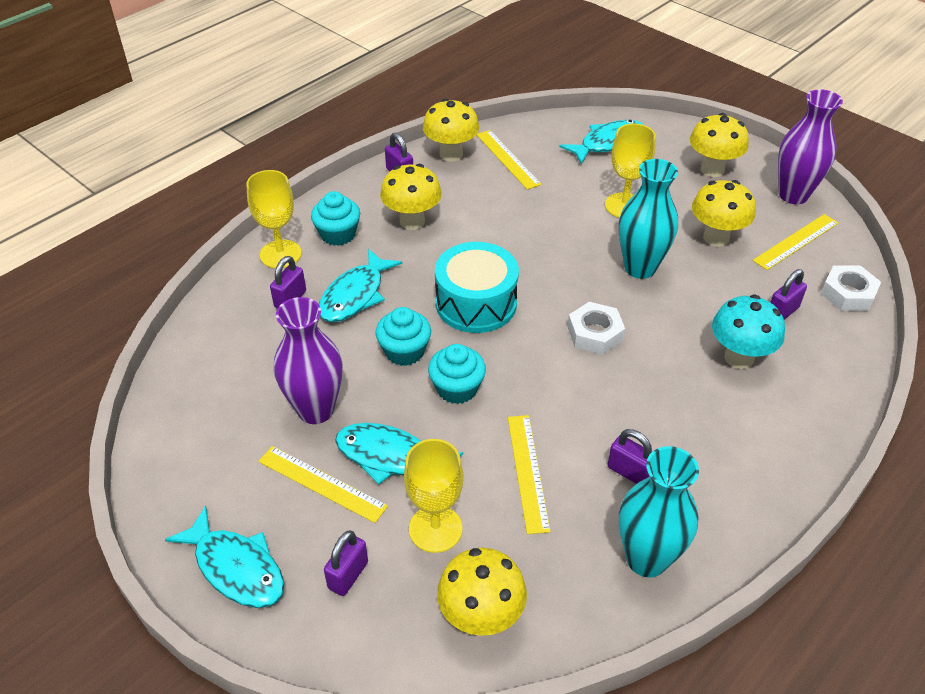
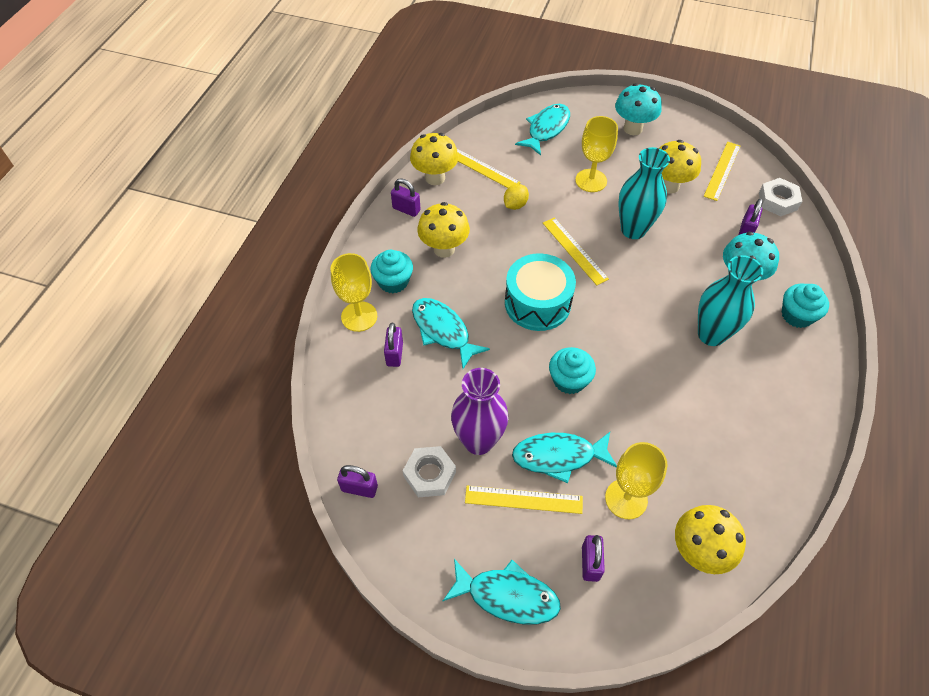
camera: 25 degrees left, 10 degrees up
turquoise fish [319,249,402,322] -> turquoise fish turned 135 degrees clockwise [412,298,490,369]
turquoise cupcake [376,307,431,366] -> turquoise cupcake moved to [782,284,829,328]
yellow ruler [508,415,551,534] -> yellow ruler moved to [543,217,609,286]
white nut [568,302,625,354] -> white nut moved to [403,446,456,497]
purple padlock [607,429,652,484] -> purple padlock moved to [337,465,378,498]
turquoise vase [619,446,699,577] -> turquoise vase moved to [698,255,763,346]
yellow mushroom [690,113,749,177] -> turquoise mushroom [615,83,662,135]
purple vase [778,89,843,204] -> none
none -> yellow lemon [504,184,529,210]

